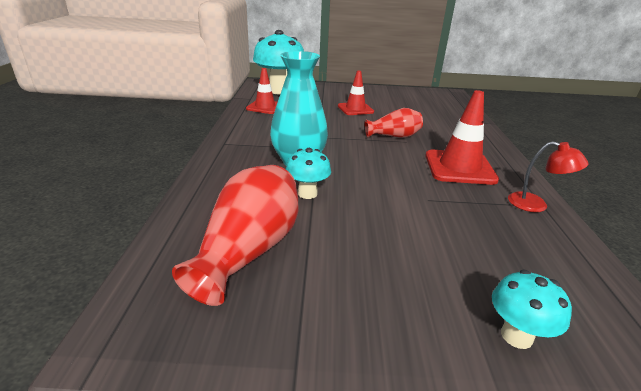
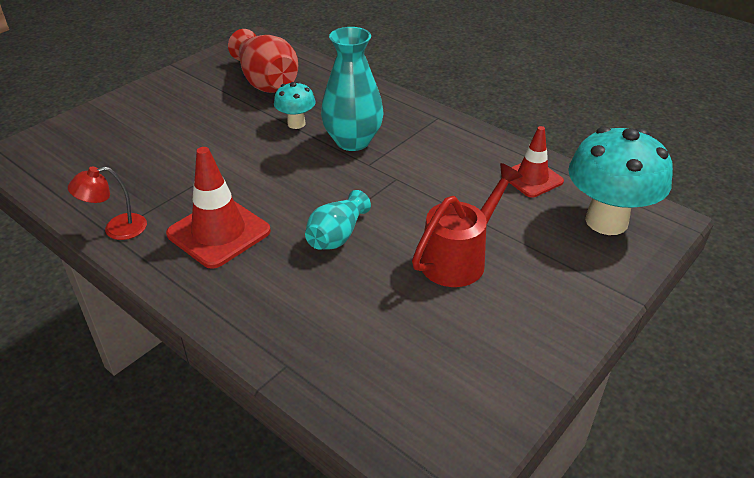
camera: 130 degrees right, 10 degrees up
red traffic cone [338,71,374,115] -> red watering can [412,163,522,287]
red vase [365,108,423,138] -> turquoise vase [305,190,371,250]
turquoise mushroom [492,270,572,349] -> none

